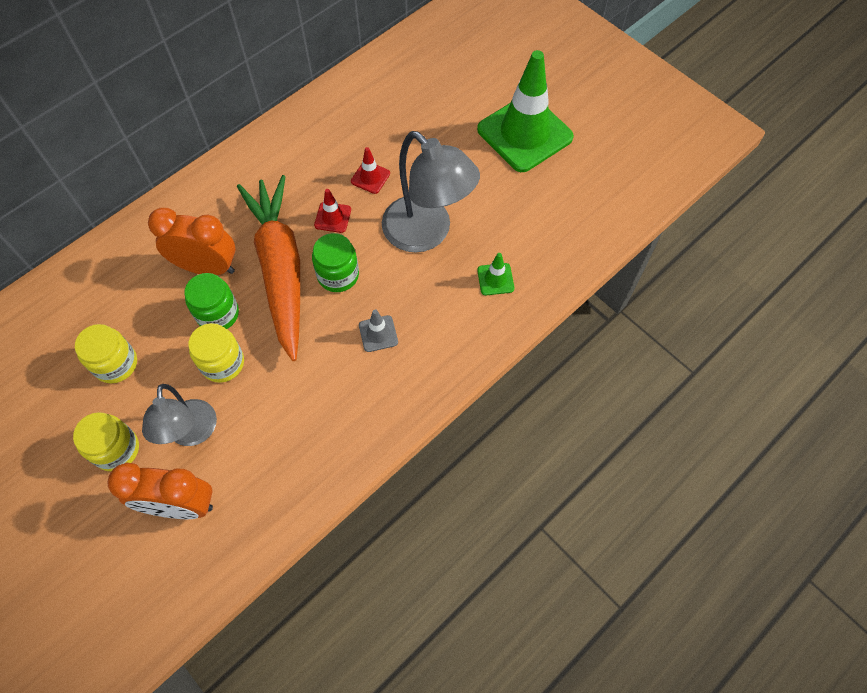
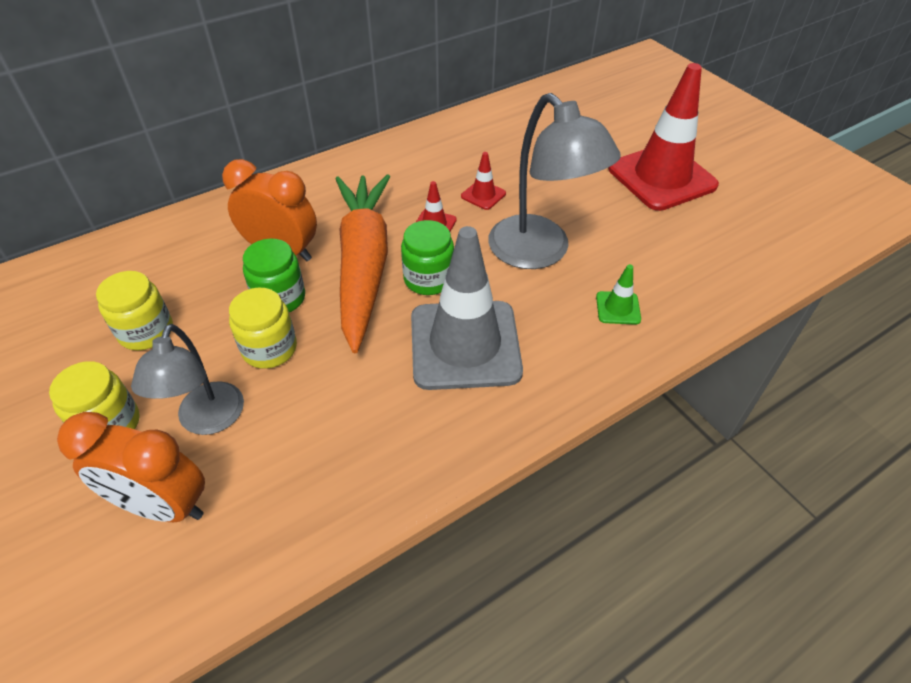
camera: 10 degrees right, 15 degrees down
grey traffic cone [359,309,398,352] -> grey traffic cone [411,226,523,390], size x2.43
green traffic cone [477,50,574,172] -> red traffic cone [608,63,719,211]

